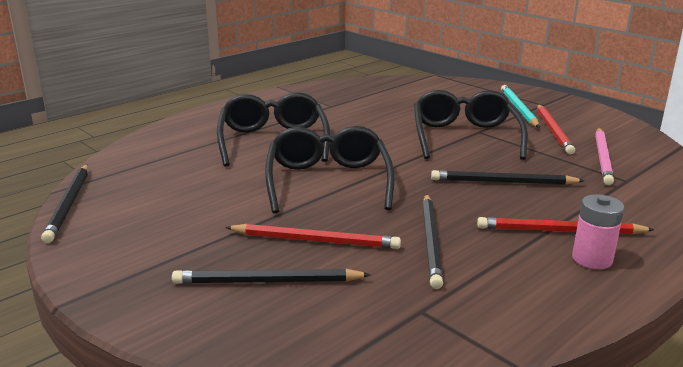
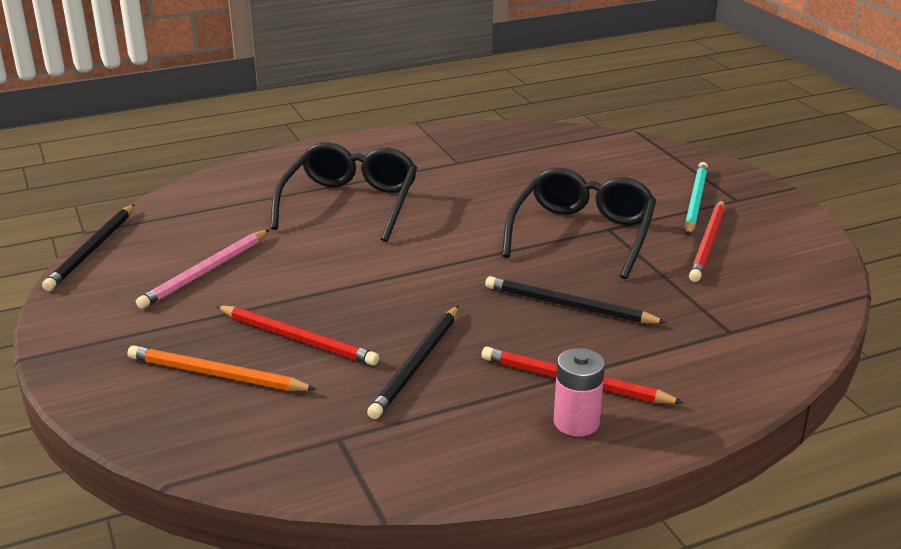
camera: 20 degrees right, 5 degrees up
black pencil [172,269,371,284] -> orange pencil [127,345,316,391]
black glasses [265,126,395,213] -> none
pink pencil [595,128,614,185] -> pink pencil moved to [136,230,269,309]

